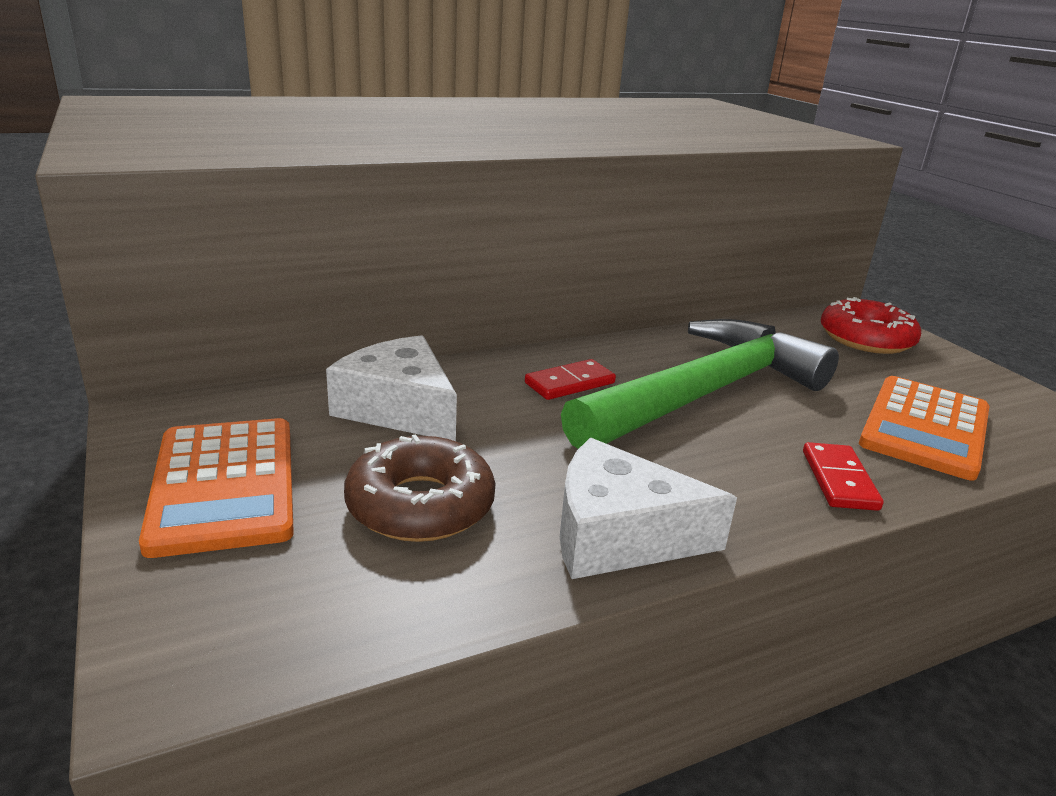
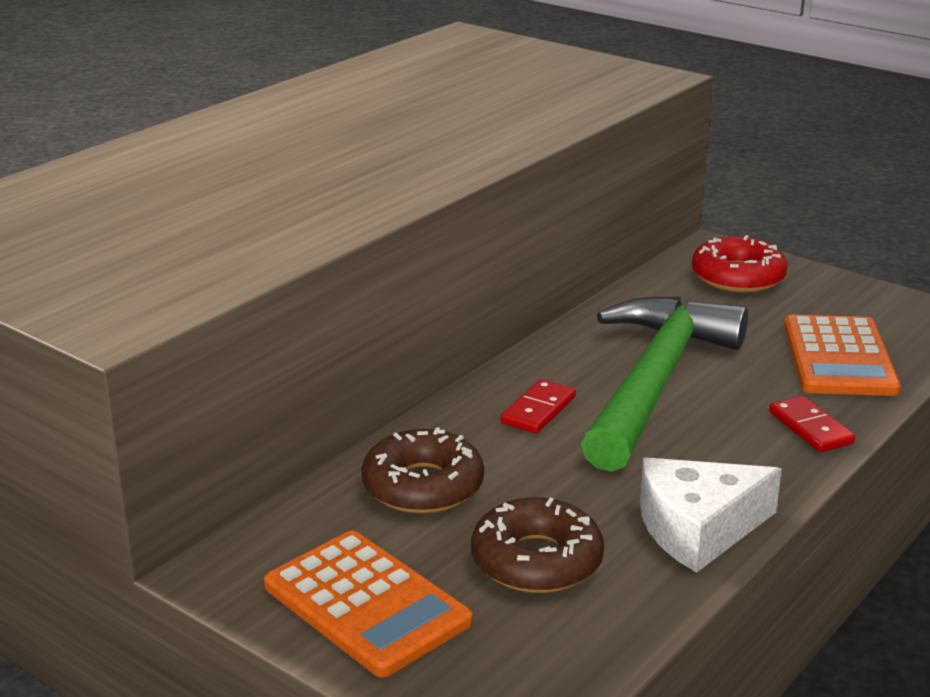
camera: 25 degrees left, 0 degrees up
white cheese [326,335,457,441] -> brown donut [362,427,484,514]

